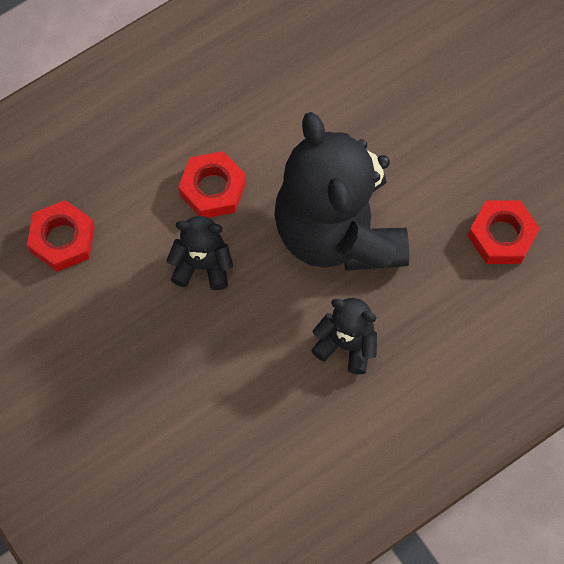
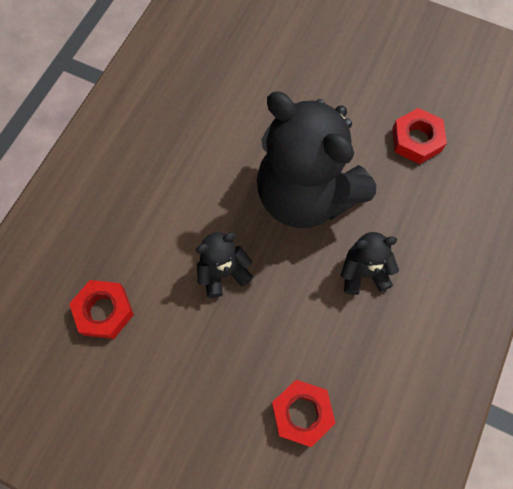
camera: 30 degrees left, 0 degrees up
red nut [178,151,246,218] -> red nut moved to [272,380,335,447]

